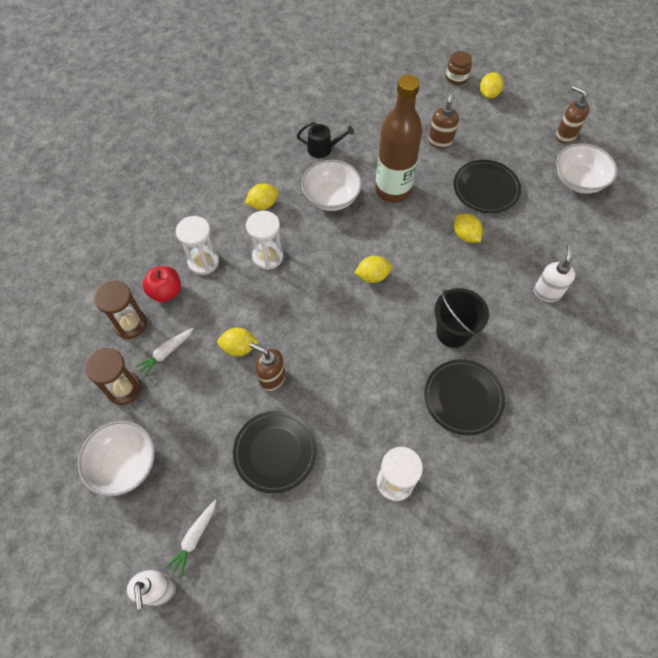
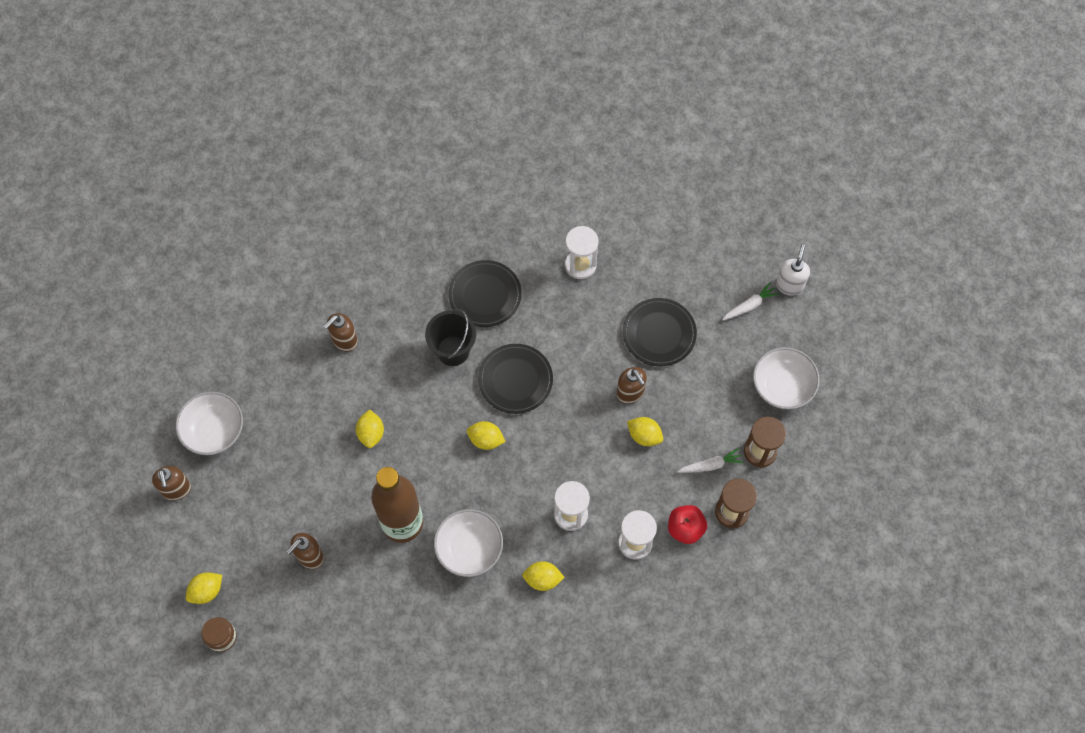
camera: 150 degrees left, 5 degrees up
black watering can [297,122,354,158] -> none
black plate [453,160,521,213] -> black plate moved to [478,344,553,414]
white soap dispenser [534,245,575,302] -> brown soap dispenser [324,313,358,352]

